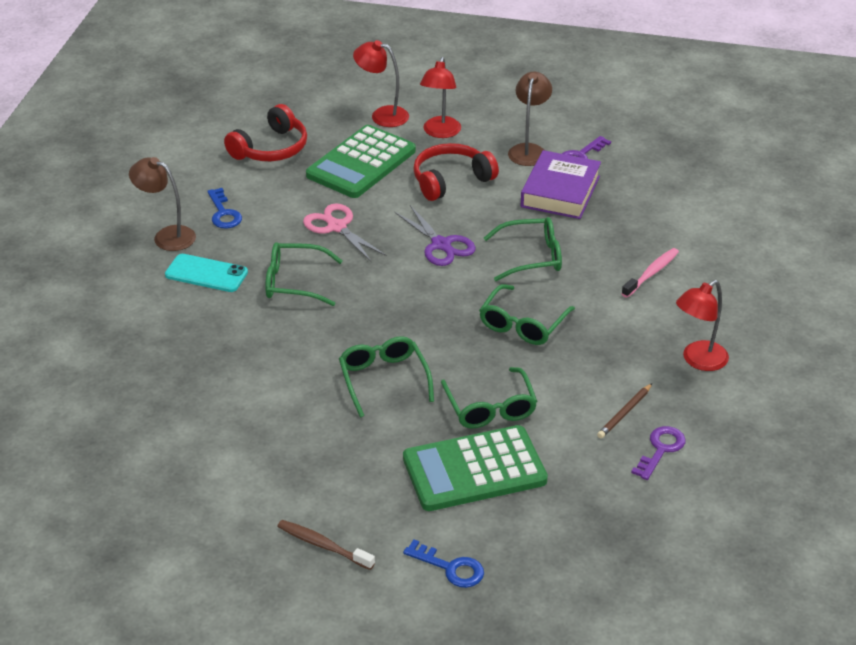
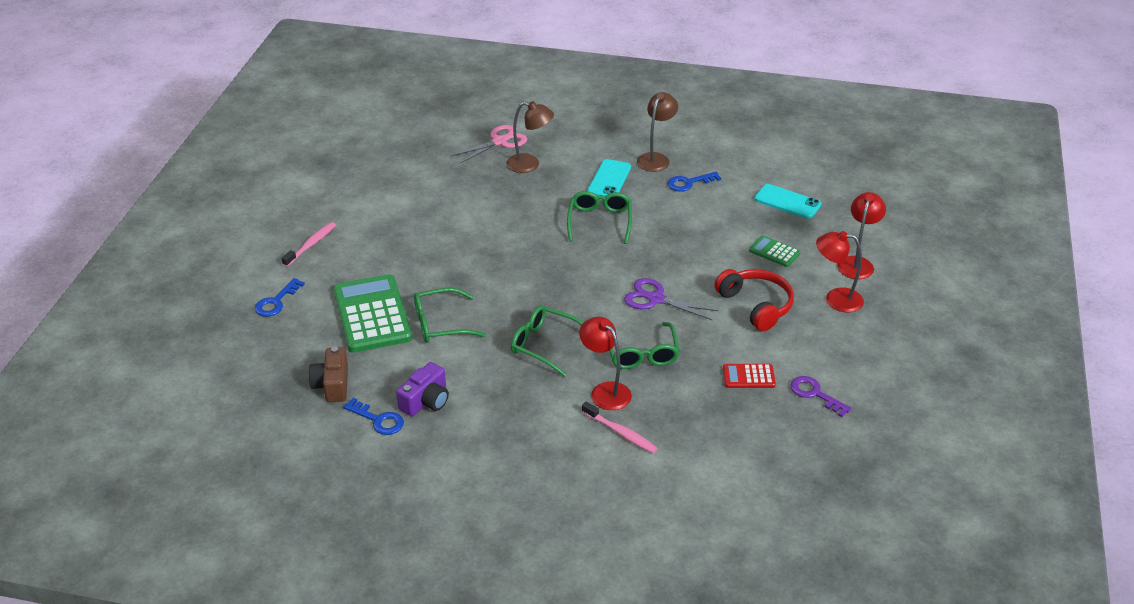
camera: 90 degrees right, 0 degrees up
red headphones [224,104,307,161] -> turquoise phone [755,184,821,219]
brown toothbrush [277,520,375,570] -> pink toothbrush [282,222,336,267]
pink scissors [303,203,387,262] -> pink scissors moved to [451,125,527,164]
green calculator [306,125,416,198] -> green calculator [749,236,801,267], size x0.47
green glasses [339,336,434,418] -> none
purple scissors [395,205,476,266] -> purple scissors turned 60 degrees clockwise [624,278,718,320]
brown lamp [508,72,552,166] -> brown lamp moved to [506,101,554,173]
purple book [521,150,601,219] -> red calculator [723,364,776,388]
brown pencil [597,383,652,438] -> purple camera [396,362,449,416]
purple key [631,426,686,480] -> blue key [343,398,404,435]
red lamp [676,280,729,371] -> red lamp moved to [579,317,632,410]
none -> brown camera [309,347,348,402]

